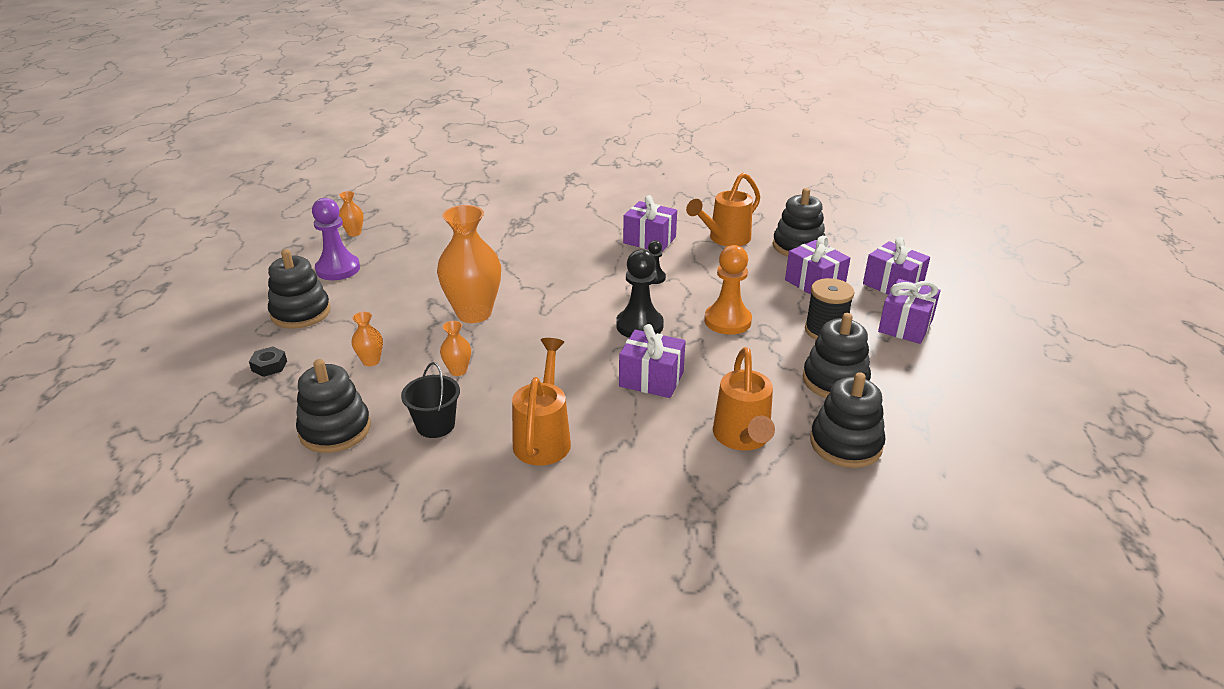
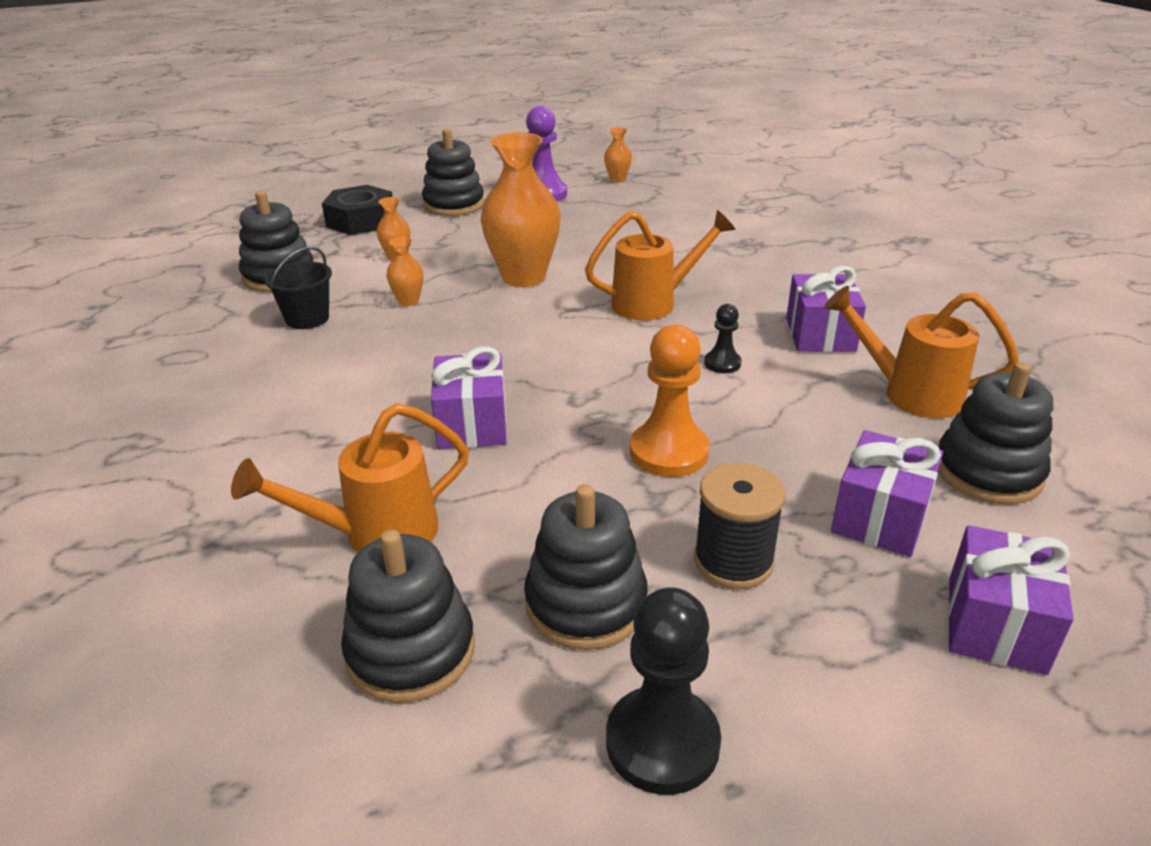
camera: 65 degrees right, 0 degrees up
black nut [249,346,287,377] -> black nut [322,185,393,235], size x2.02
orange watering can [512,338,571,465] -> orange watering can moved to [585,210,736,320]
black pawn [616,249,664,338] -> black pawn moved to [606,587,721,795]
purple gift [878,279,940,344] -> none

